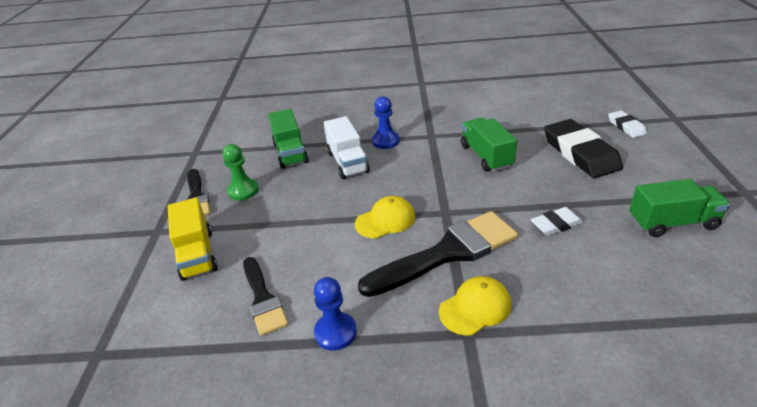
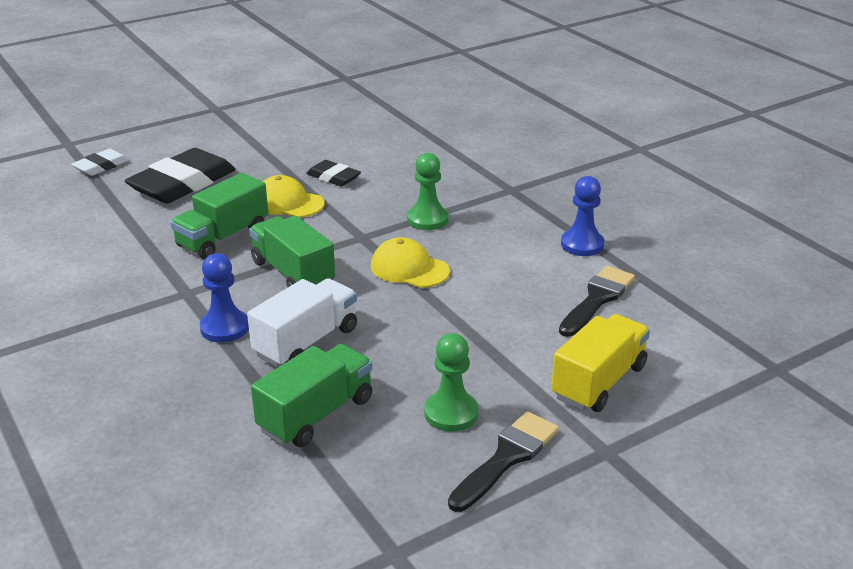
camera: 125 degrees left, 5 degrees down
black brush [358,211,518,297] -> green pawn [407,153,448,230]
yellow cap [439,276,511,336] -> yellow cap moved to [262,175,325,218]
white eraser [531,207,583,236] -> black eraser [306,160,361,186]
green truck [629,179,731,237] -> green truck moved to [249,216,335,287]

